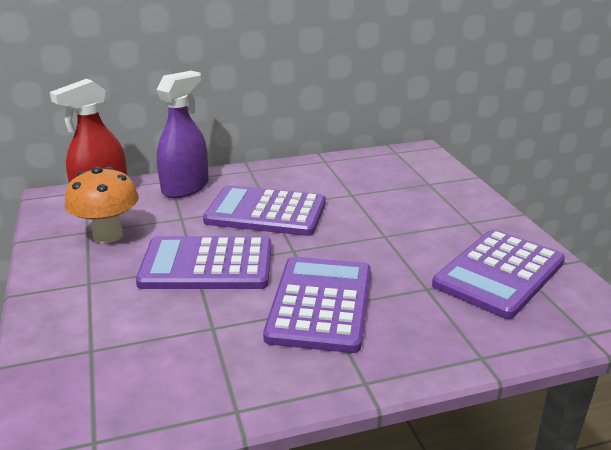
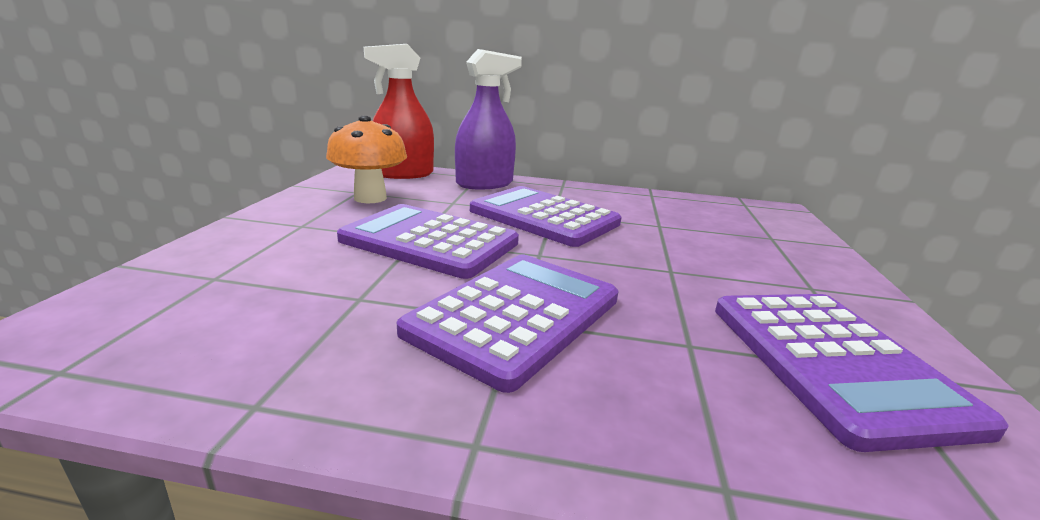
camera: 25 degrees right, 5 degrees down
purple calculator [432,229,565,319] -> purple calculator turned 75 degrees counterclockwise [715,294,1009,452]

